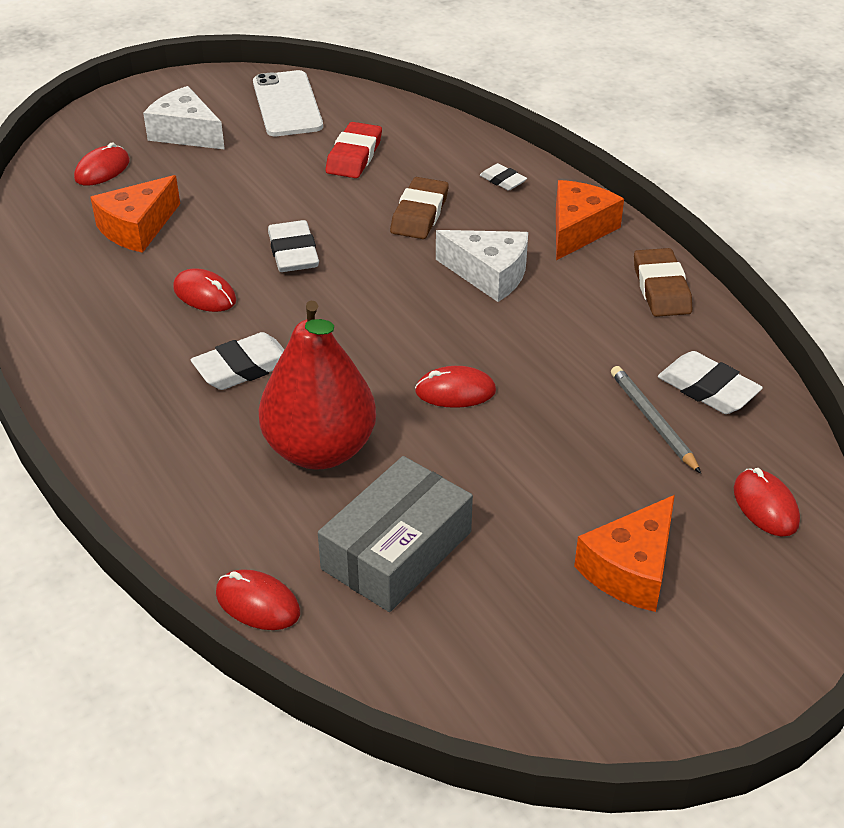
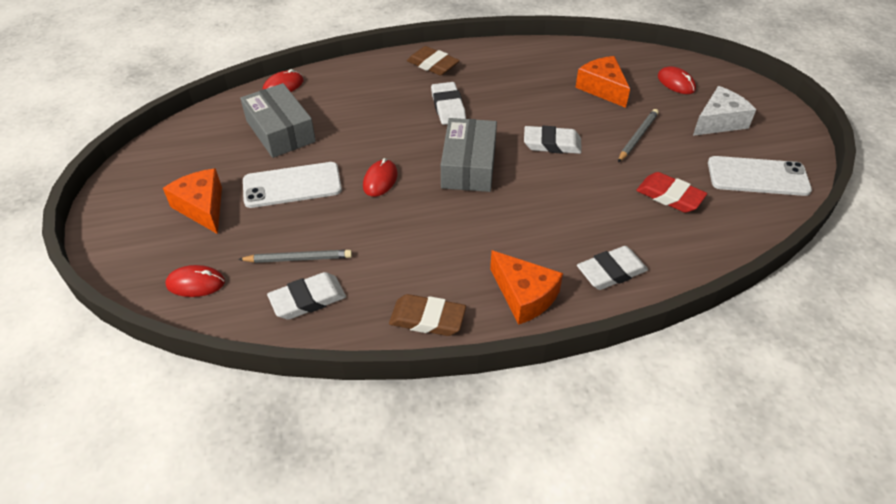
camera: 110 degrees right, 5 degrees up
red mouse [173,268,236,312] -> none
red pear [258,301,376,469] -> none
brown eraser [390,177,449,239] -> brown eraser moved to [407,46,460,76]
white cheese [436,230,528,302] -> none
white eraser [480,163,527,191] -> white eraser [577,246,648,290], size x1.71
none -> white phone [243,162,342,208]
none -> grey box [441,118,497,192]
none -> grey pencil [618,109,659,162]

